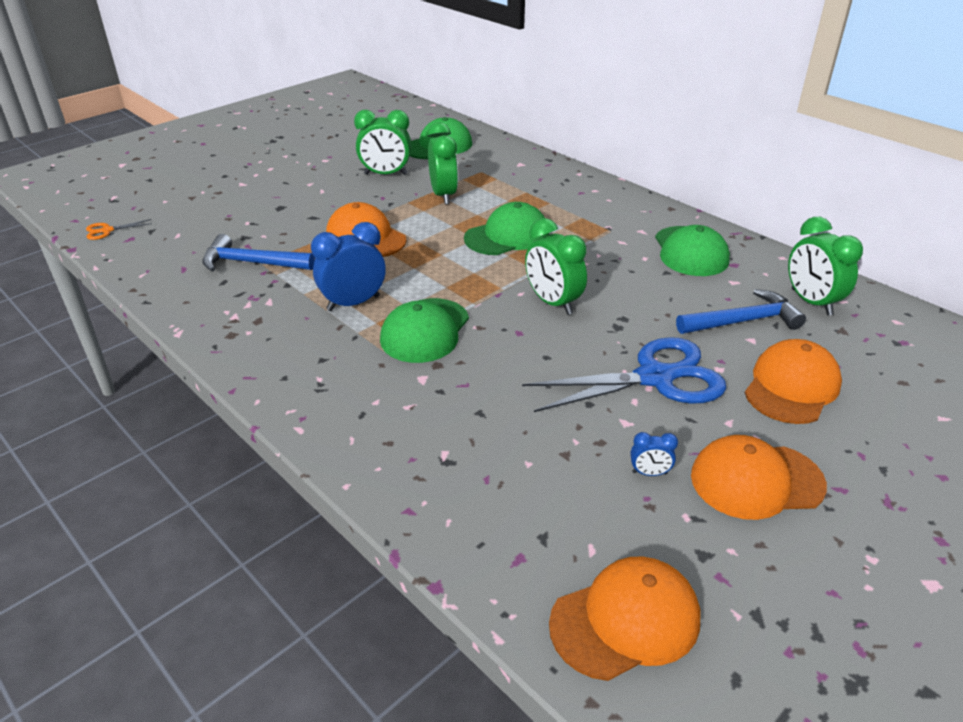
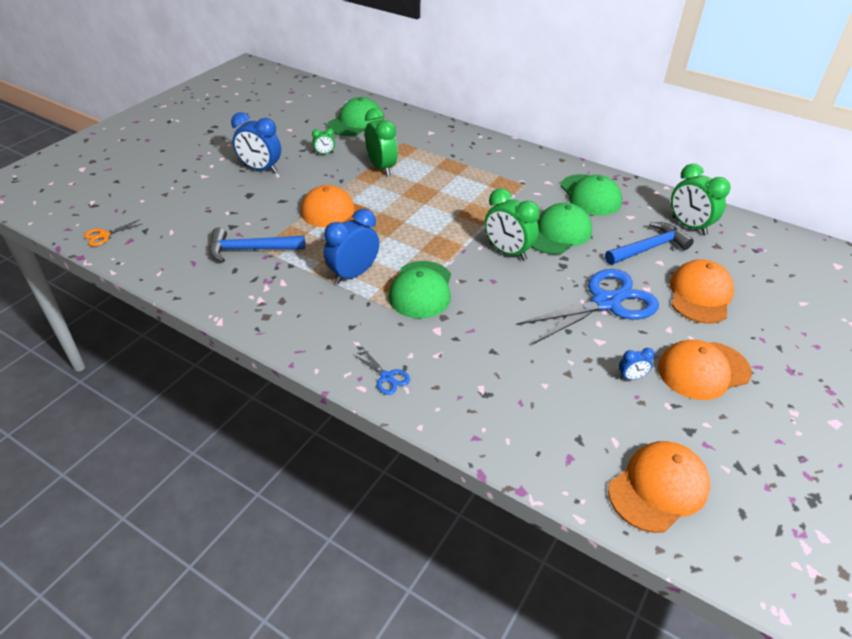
camera: 15 degrees left, 5 degrees up
green clock [354,110,411,175] -> green clock [312,128,335,155], size x0.48
green cap [464,202,549,255] -> green cap moved to [532,203,592,254]
none -> blue clock [231,112,281,173]
none -> blue scissors [353,349,410,395]

